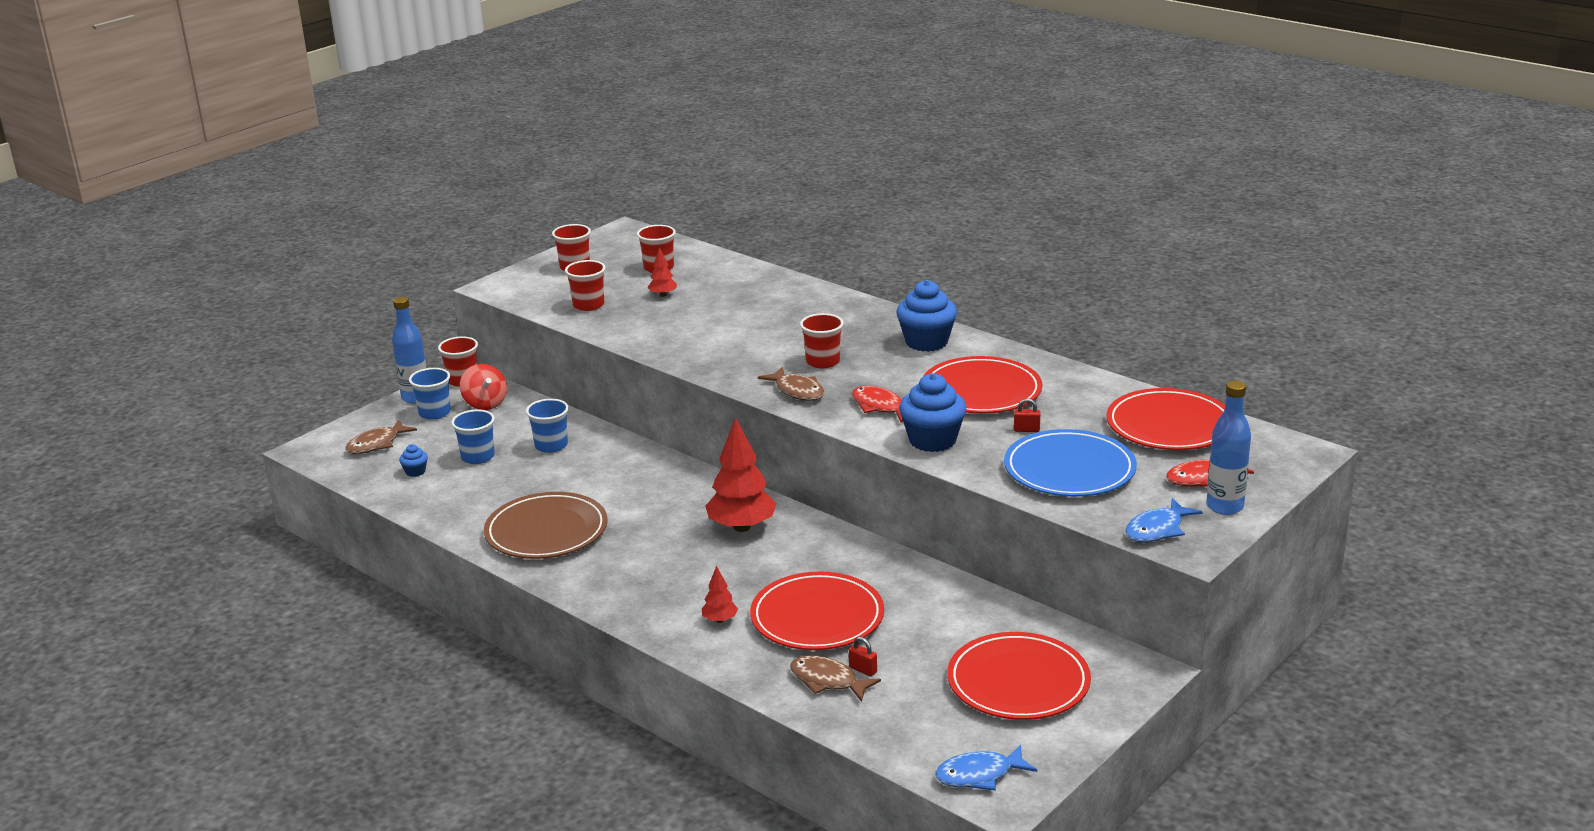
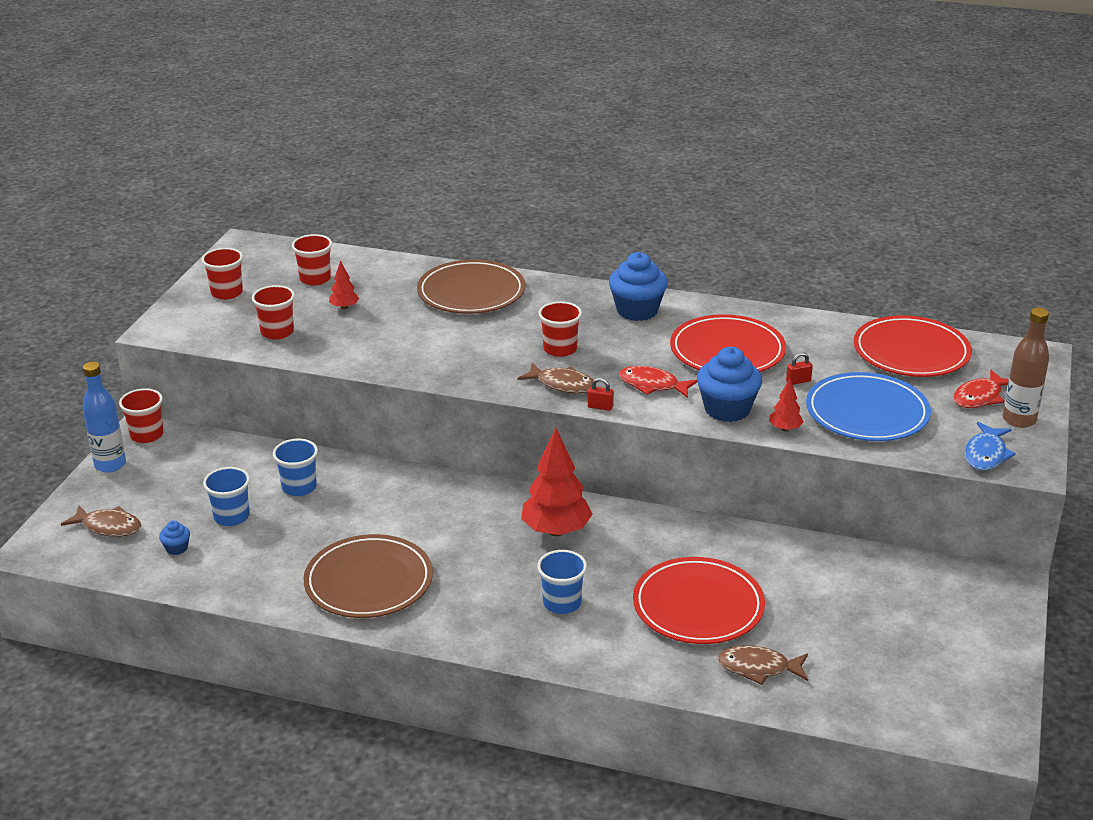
camera: 25 degrees left, 5 degrees up
brown fish [345,419,417,454] -> brown fish turned 90 degrees counterclockwise [61,505,141,537]
blue cup [409,368,451,420] -> blue cup moved to [537,550,587,614]
red spinning top [460,364,507,410] -> none
red tree [702,566,738,623] -> red tree moved to [769,379,804,431]
red padlock [849,637,877,677] -> red padlock moved to [588,378,614,411]
blue fish [935,744,1037,790] -> none
red plate [947,632,1091,720] -> none
blue bottle [1206,381,1251,515] -> brown bottle [1003,308,1049,428]
none -> brown plate [417,260,525,314]

